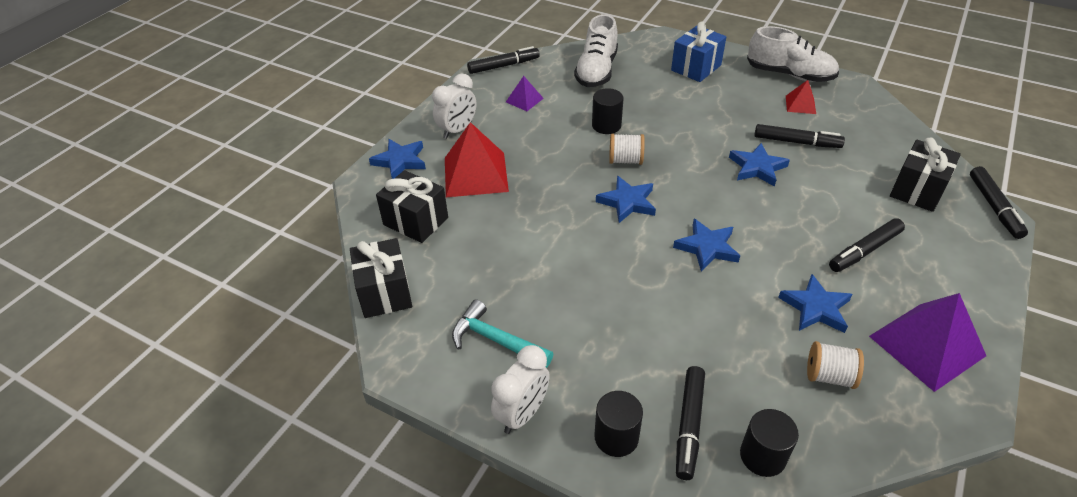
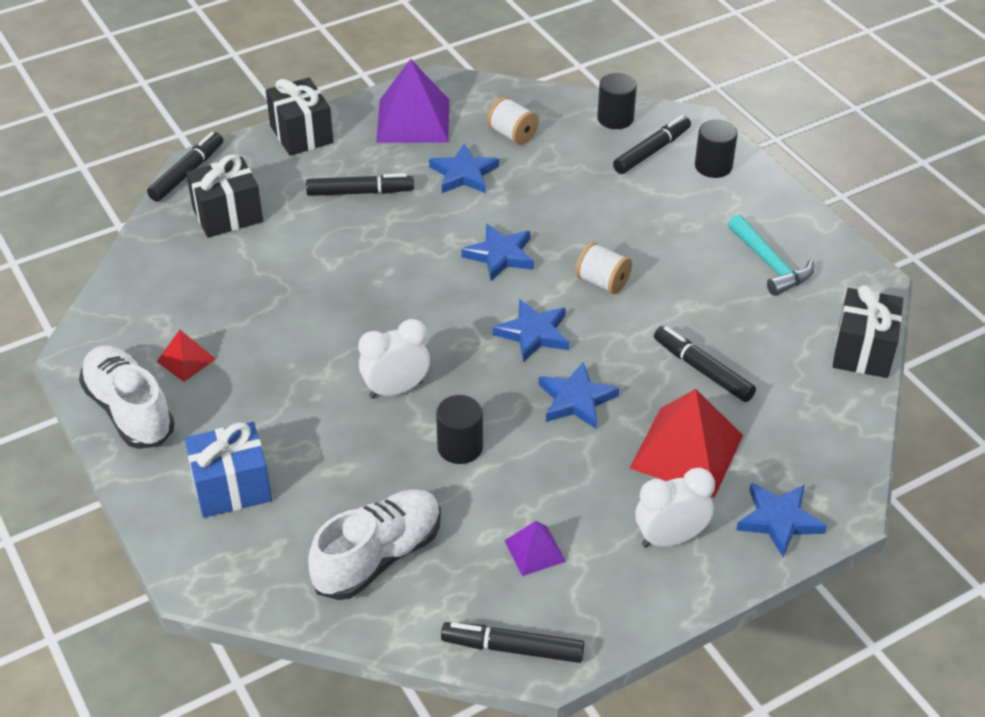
camera: 150 degrees left, 0 degrees up
black gift [376,170,448,243] -> black gift moved to [266,77,333,156]
white clock [491,345,550,434] -> white clock moved to [358,319,430,399]
white spool [609,133,645,165] -> white spool moved to [575,242,632,294]
blue star [729,143,790,187] -> blue star moved to [539,362,619,429]
black marker [754,124,845,148] -> black marker moved to [654,326,756,402]

